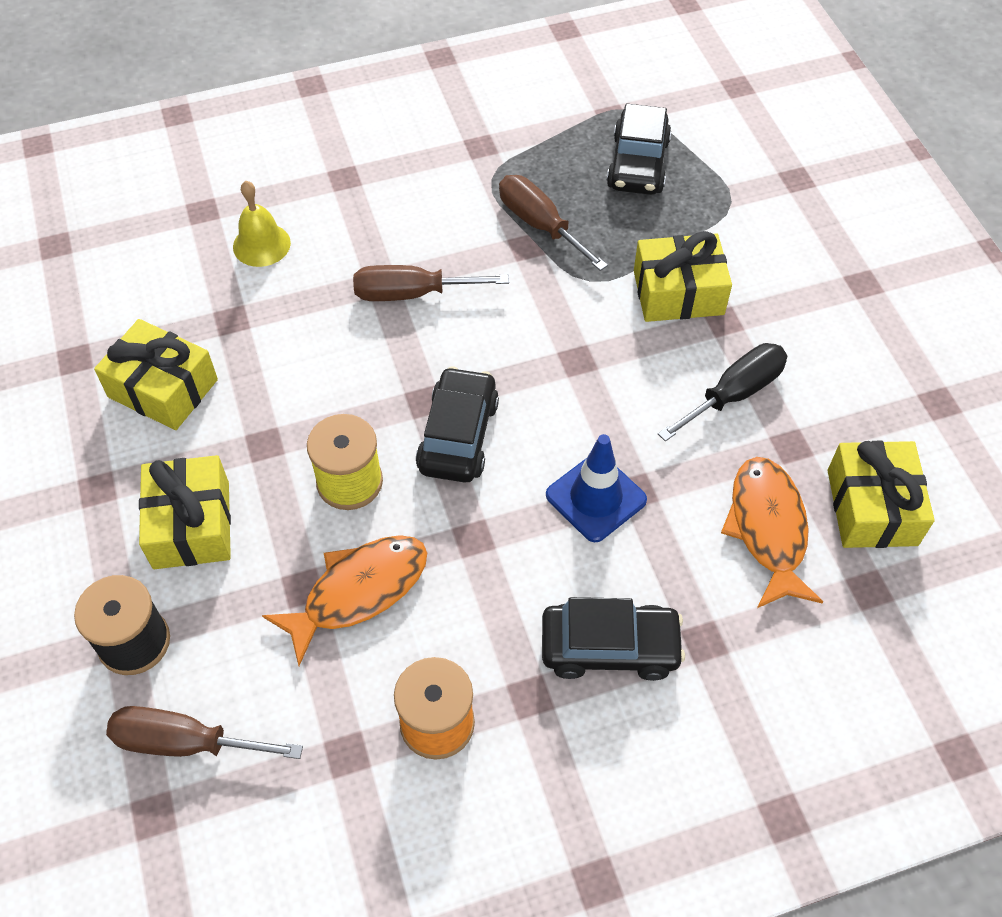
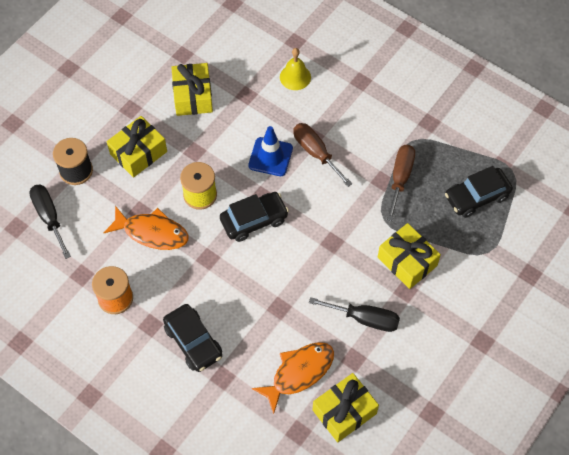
camera: 55 degrees right, 5 degrees up
brown screwdriver [106,706,303,759] -> black screwdriver [29,184,71,259]
blue traffic cone [546,434,647,542] -> blue traffic cone moved to [248,126,293,176]

